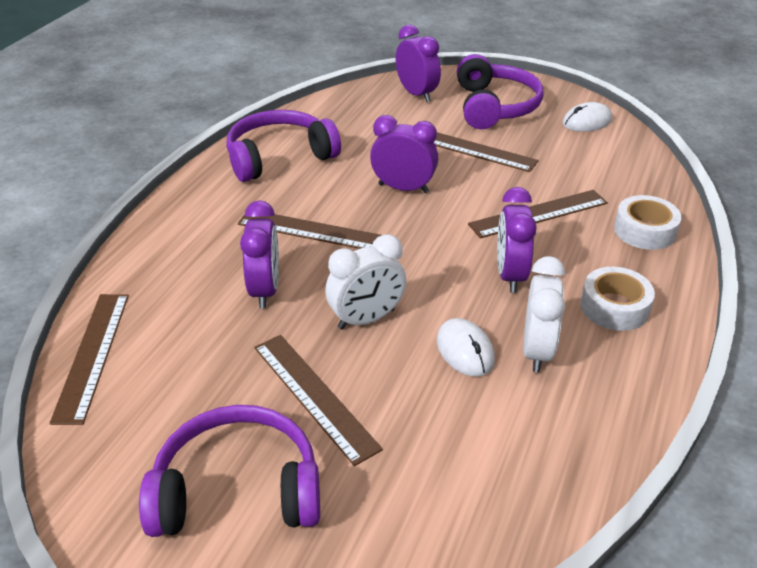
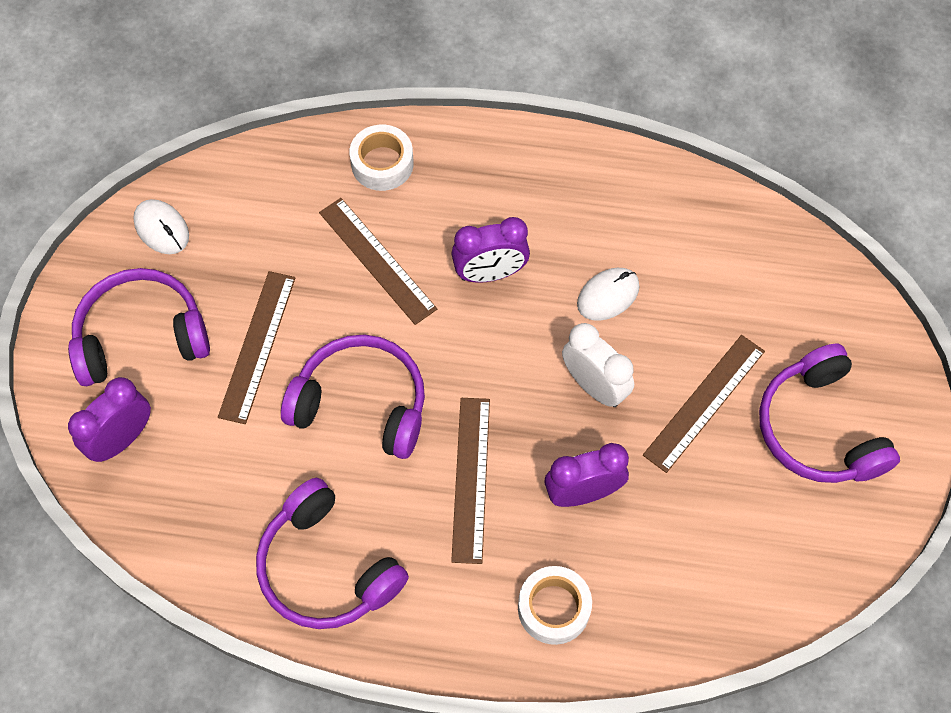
camera: 105 degrees left, 25 degrees up
brown ruler [50,294,129,425] -> none
purple clock [370,115,438,193] -> purple headphones [281,334,425,459]
white clock [523,256,565,372] -> none
white tape [580,267,655,331] -> white tape moved to [518,566,592,645]

